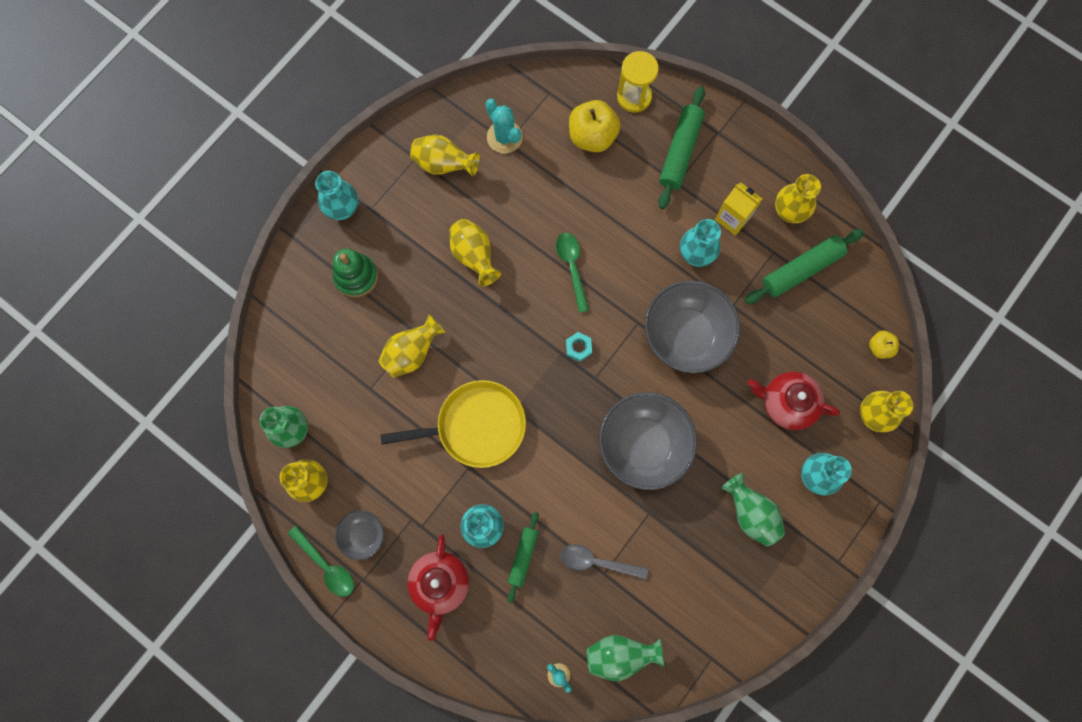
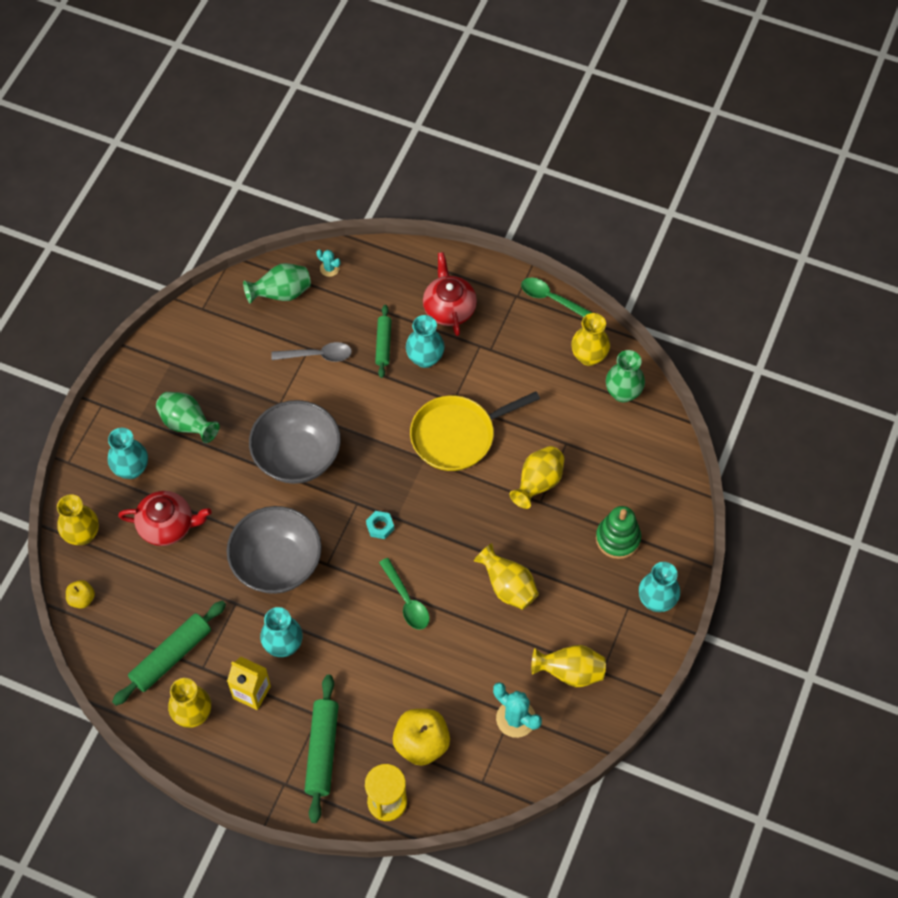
camera: 165 degrees right, 15 degrees down
grey bowl [335,510,384,560] -> none

